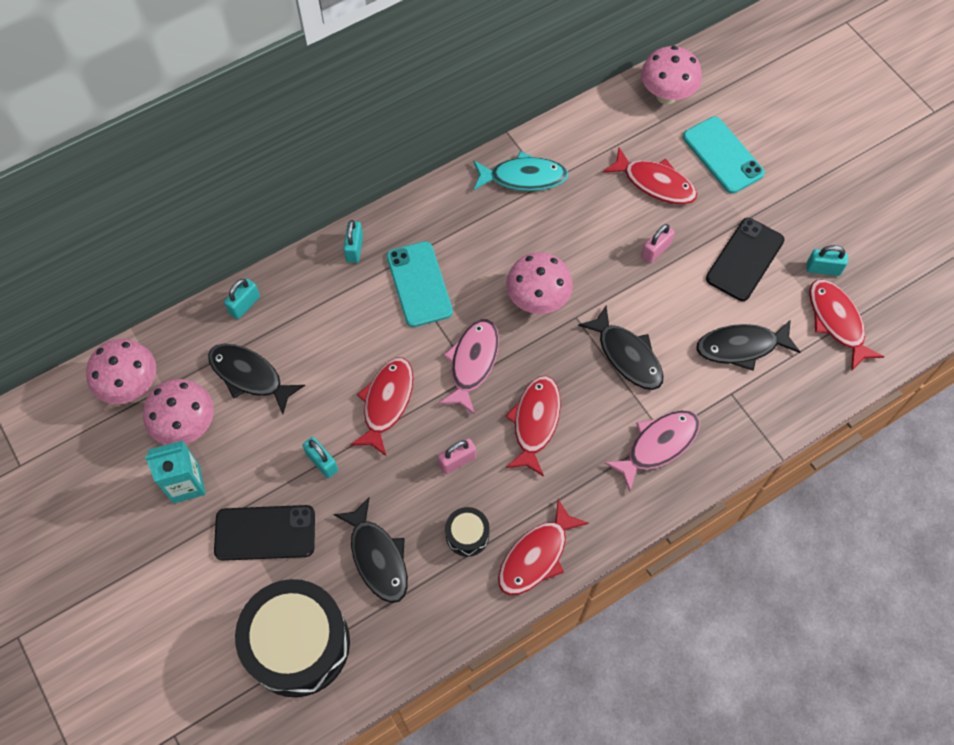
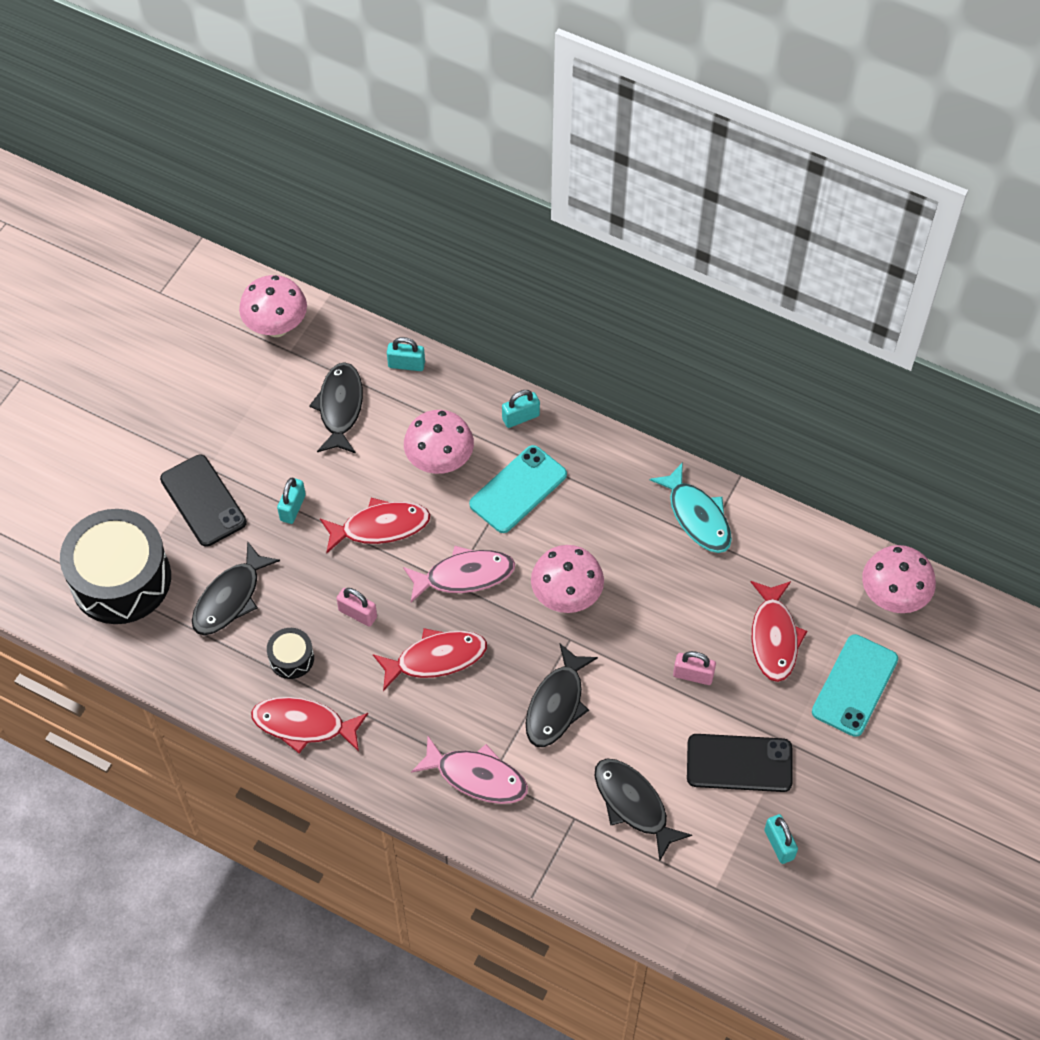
camera: 60 degrees right, 5 degrees down
pink mushroom [143,379,214,445] -> pink mushroom moved to [404,410,474,474]
turquoise carton [145,440,206,504] -> none
red fish [809,279,884,370] -> none

